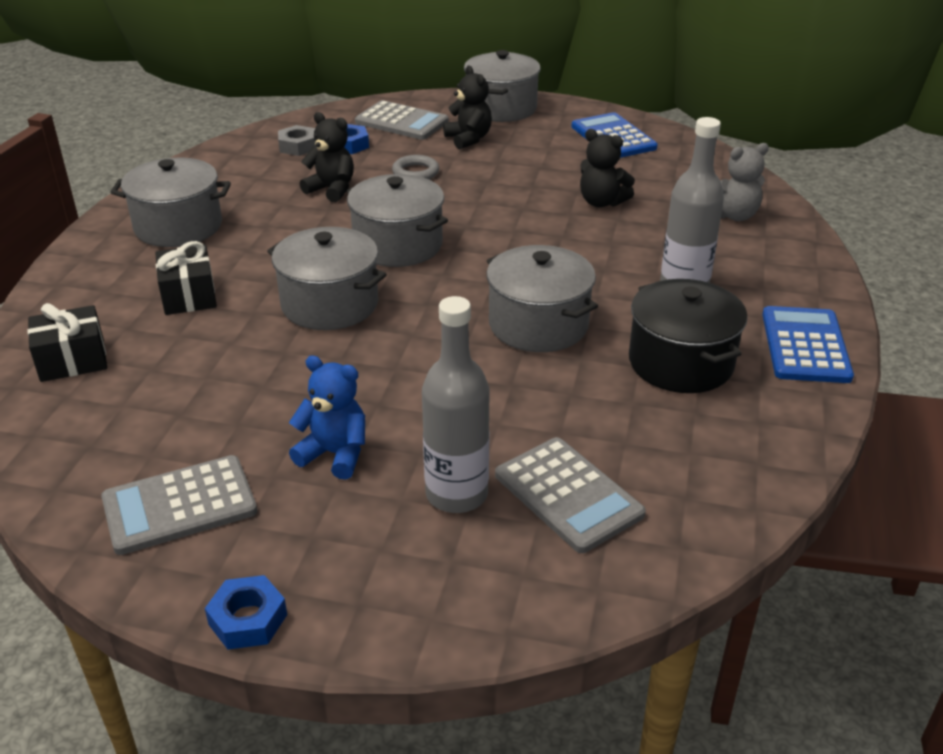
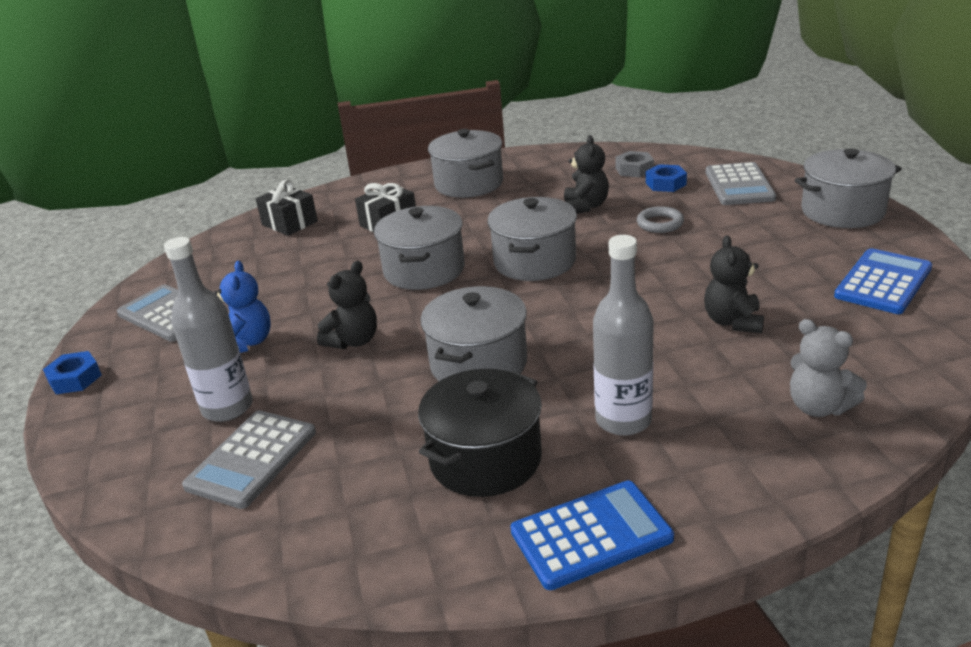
camera: 65 degrees right, 5 degrees down
black teddy bear [443,66,492,149] -> black teddy bear moved to [317,261,377,349]

